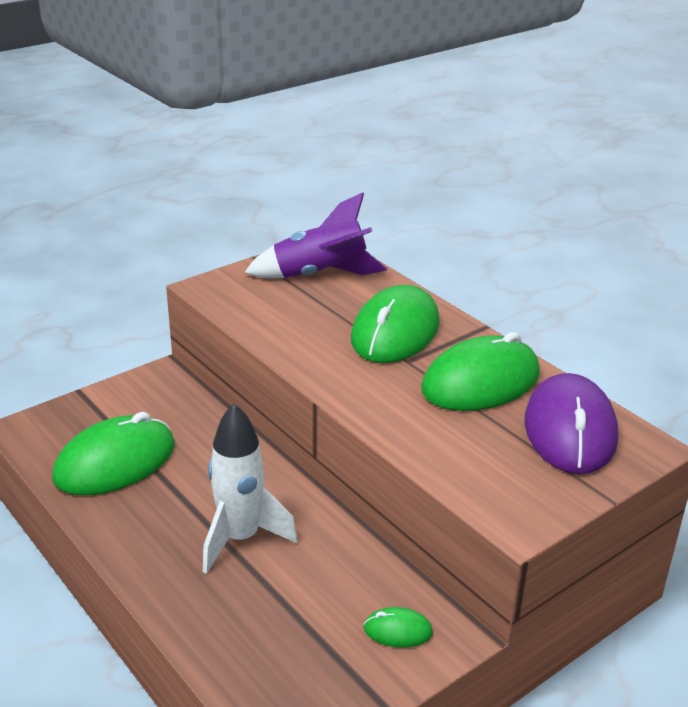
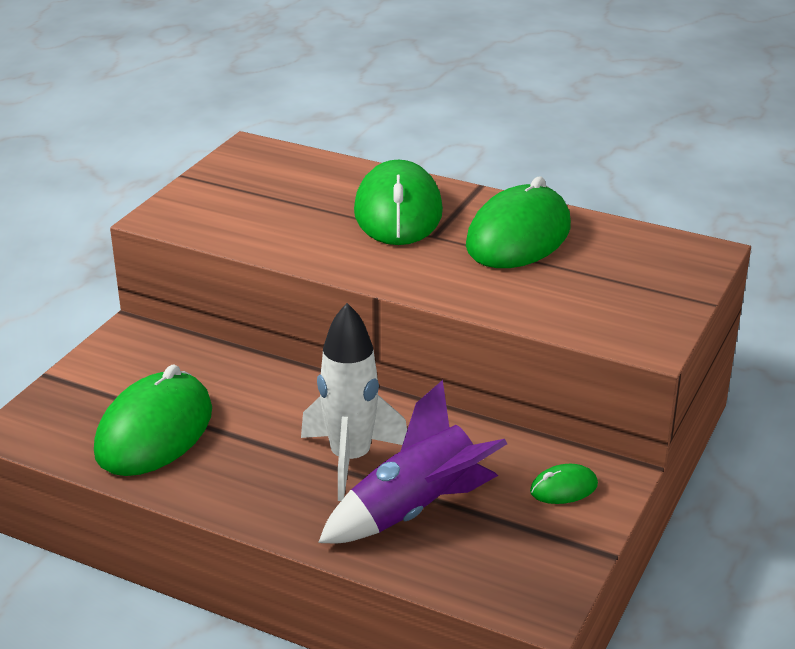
camera: 25 degrees left, 0 degrees up
purple rocket [244,193,387,278] -> purple rocket moved to [318,380,507,543]
purple mouse [524,373,618,474] -> none

